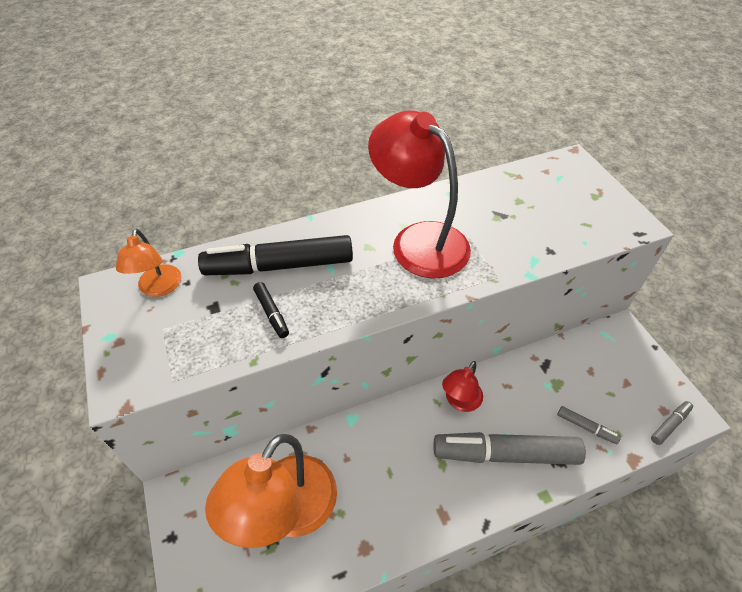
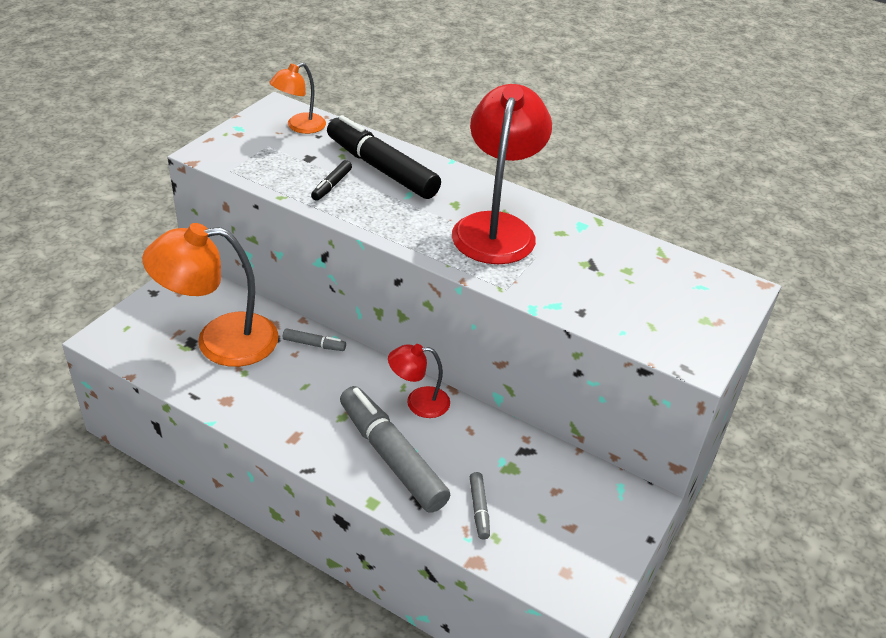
camera: 50 degrees right, 10 degrees down
grey marker [651,401,693,445] -> grey marker moved to [283,328,346,351]

